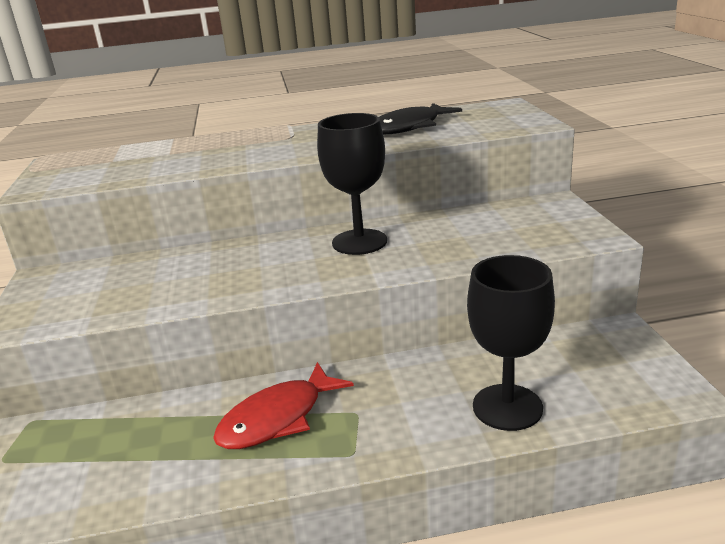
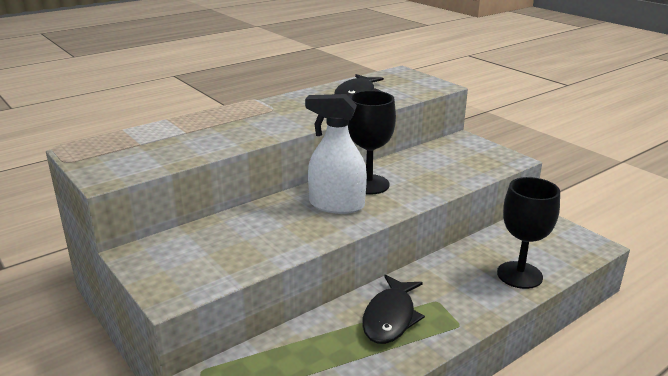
camera: 30 degrees left, 0 degrees up
red fish [213,362,354,449] -> black fish [362,275,425,344]
none -> white spray bottle [305,94,367,214]

